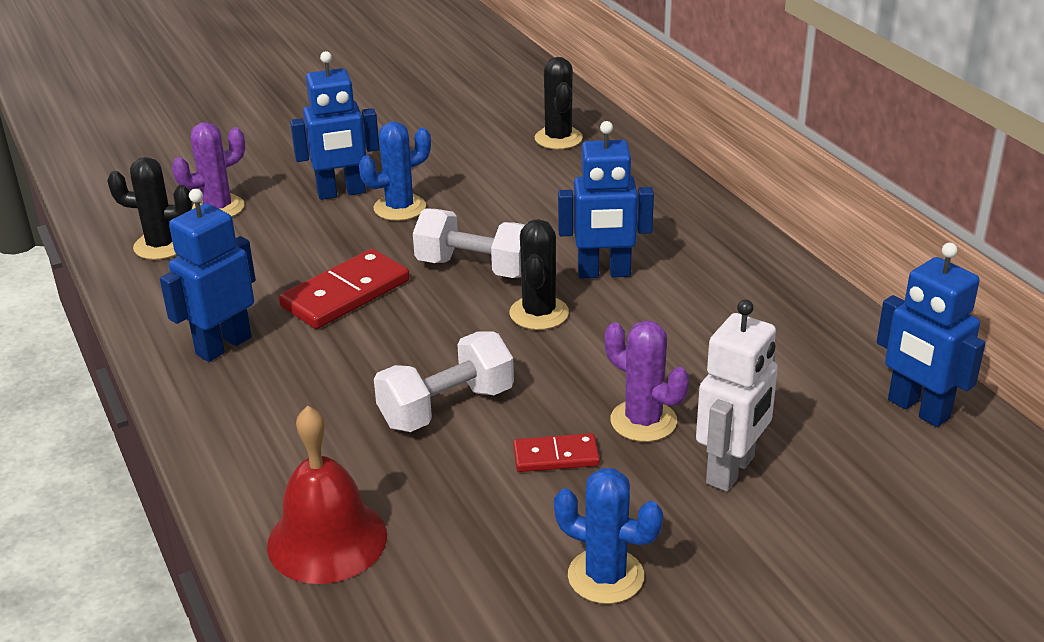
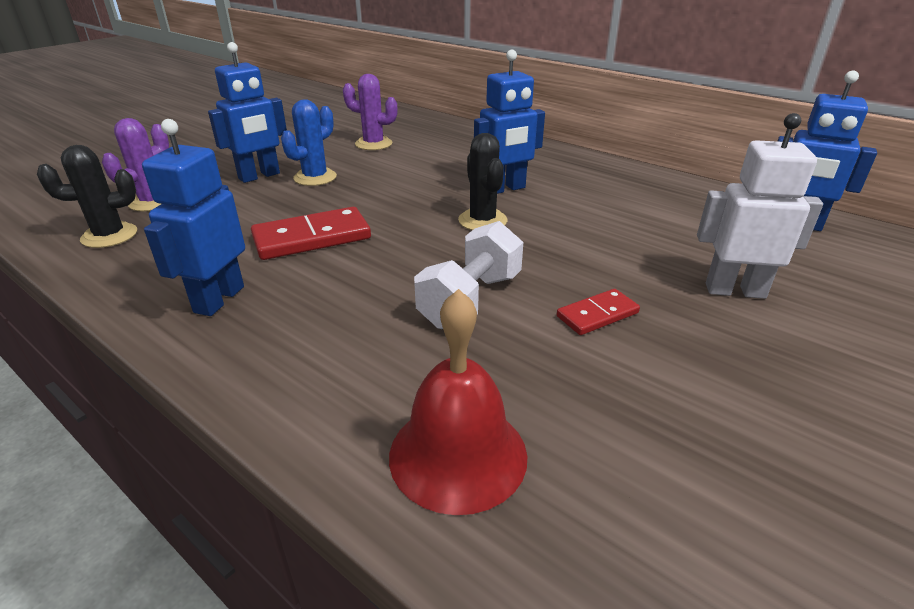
camera: 25 degrees left, 0 degrees up
red domino [279,249,410,329] -> red domino turned 45 degrees clockwise [251,207,371,260]
white dumbbell [413,208,525,278] -> none
black cactus [535,57,583,149] -> none
blue cactus [554,468,663,604] -> none
purple cactus [605,320,689,442] -> purple cactus moved to [343,74,397,150]
white robot [696,299,778,492] -> white robot turned 90 degrees counterclockwise [697,113,823,299]

